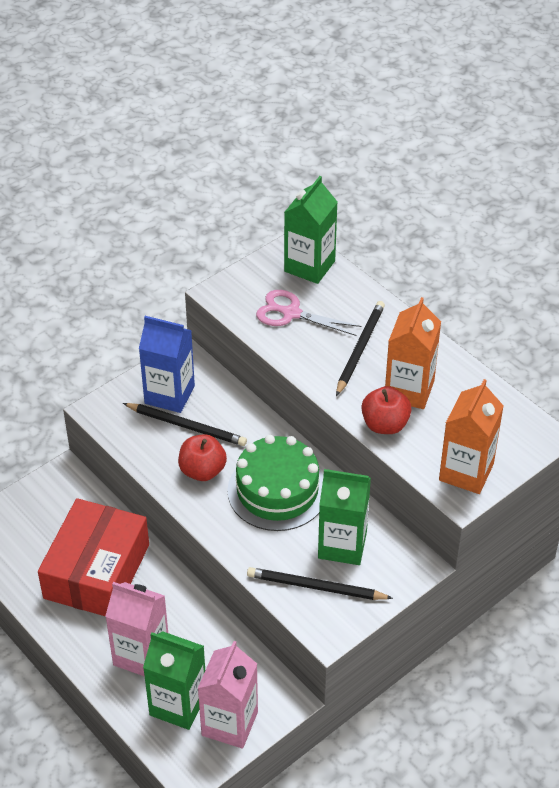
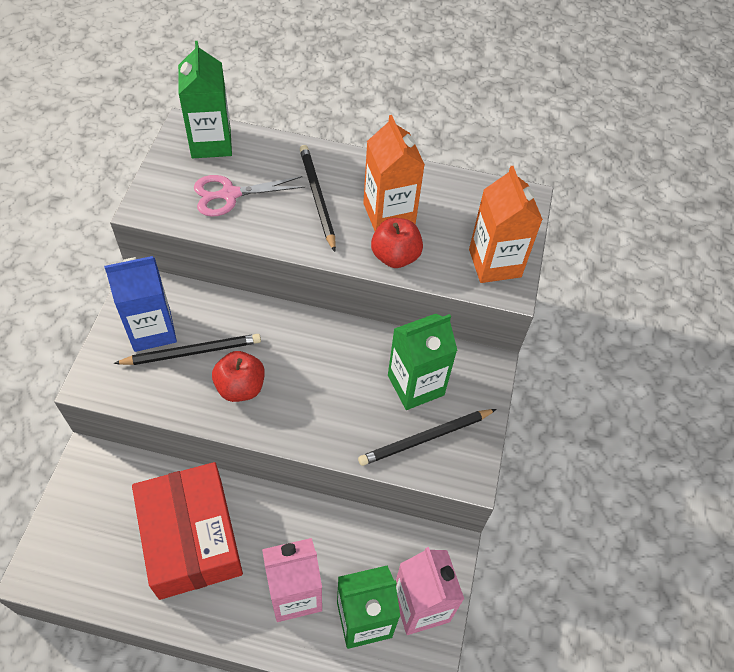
camera: 40 degrees left, 10 degrees up
green cake [227,435,324,531] -> none

